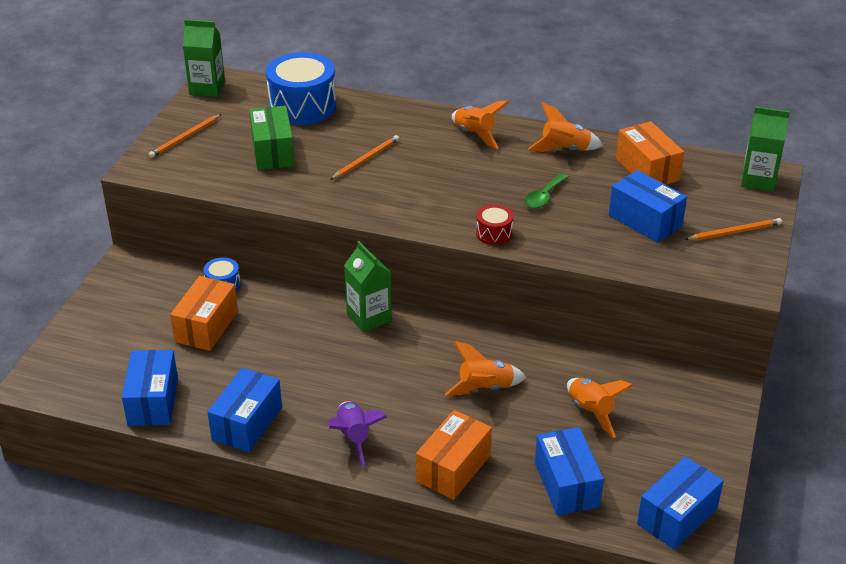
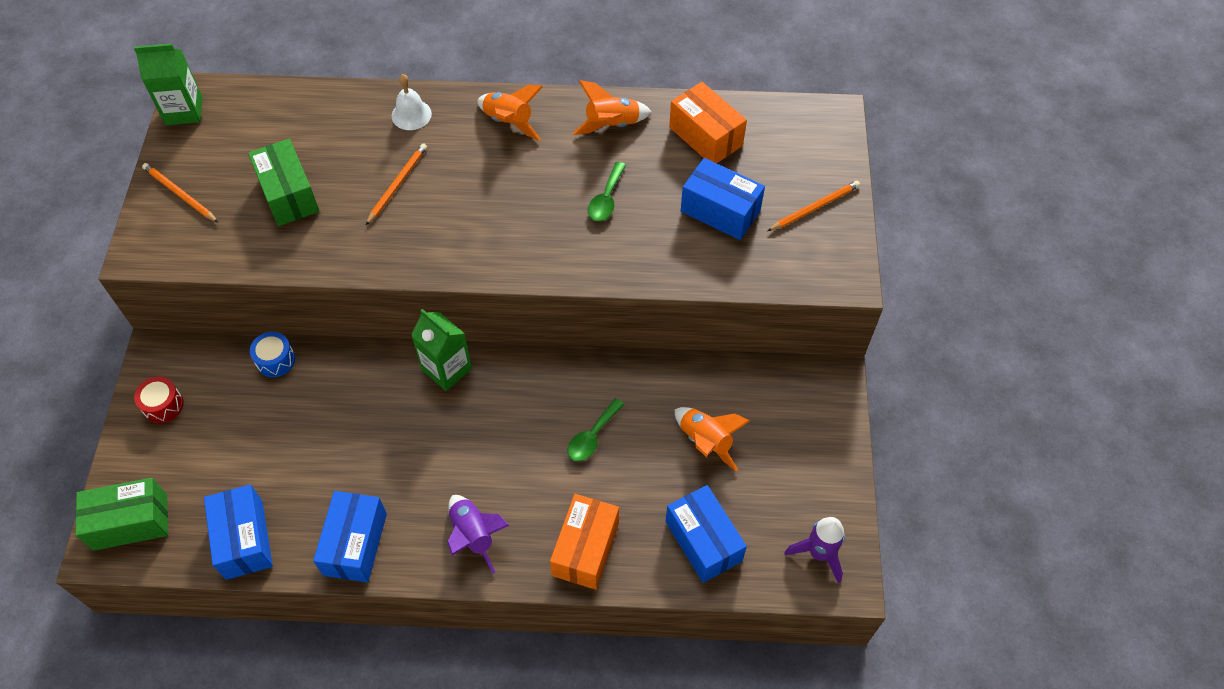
camera: 15 degrees left, 20 degrees up
orange pencil [149,114,222,158] -> orange pencil turned 105 degrees clockwise [142,163,218,222]
orange box [170,276,238,351] -> none
blue drum [266,52,336,125] -> none
orange rocket [445,341,526,396] -> green spoon [567,398,624,461]
red drum [476,204,513,245] -> red drum moved to [134,377,184,423]
blue box [637,456,724,550] -> purple rocket [784,517,845,583]
green carton [741,107,790,192] -> none
none -> green box [75,478,168,551]
none -> white bell [392,74,432,130]

